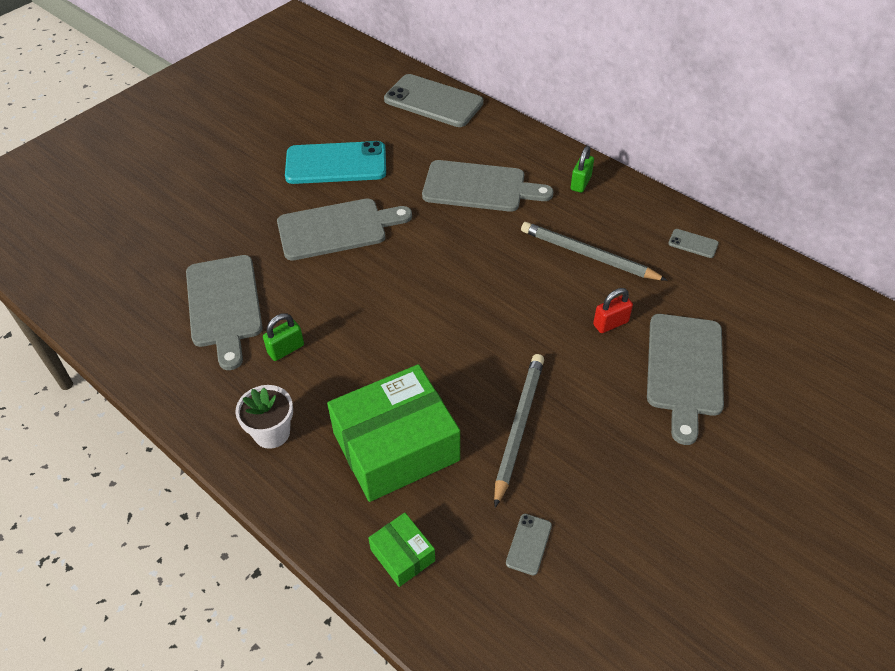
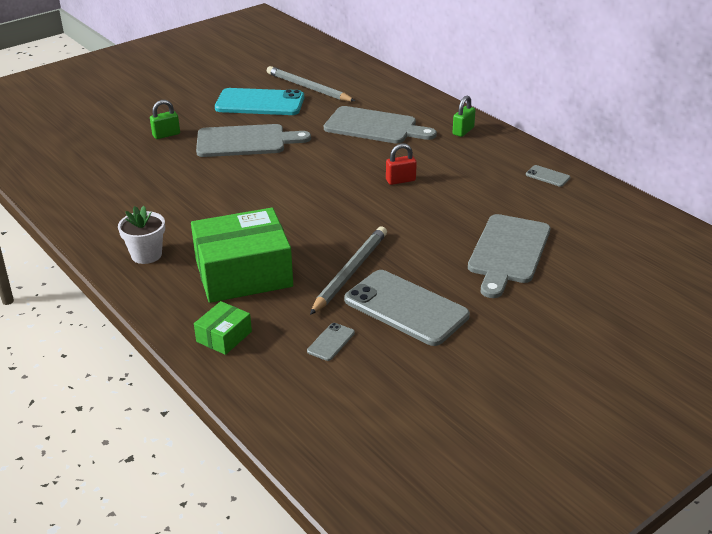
camera: 10 degrees right, 15 degrees down
grey cutting board [186,255,263,370] -> none
green padlock [263,313,304,361] -> green padlock moved to [150,100,180,139]
green box [368,513,435,587] -> green box turned 60 degrees clockwise [194,301,252,355]
grey phone [384,74,484,127] -> grey phone moved to [344,270,470,346]
grey pencil [521,222,668,281] -> grey pencil moved to [267,66,355,101]
red padlock [593,288,633,333] -> red padlock moved to [386,143,417,185]

